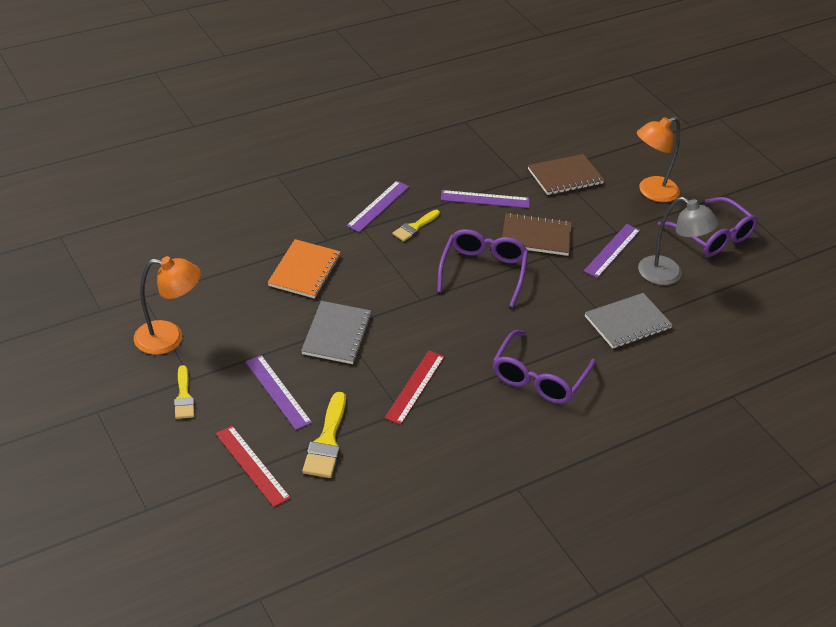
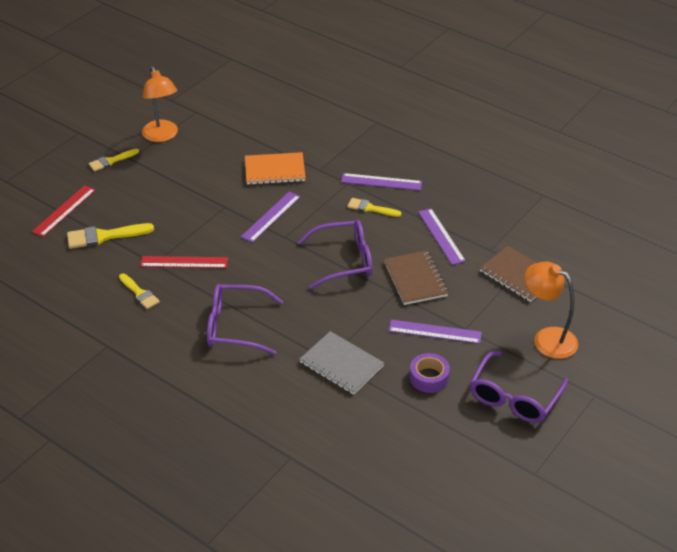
camera: 70 degrees right, 0 degrees up
purple ruler [245,355,312,430] -> purple ruler moved to [241,192,301,243]
grey notebook [301,301,372,364] -> none
grey lamp [638,197,719,285] -> purple tape [410,353,450,393]
none -> yellow brush [119,273,160,309]

